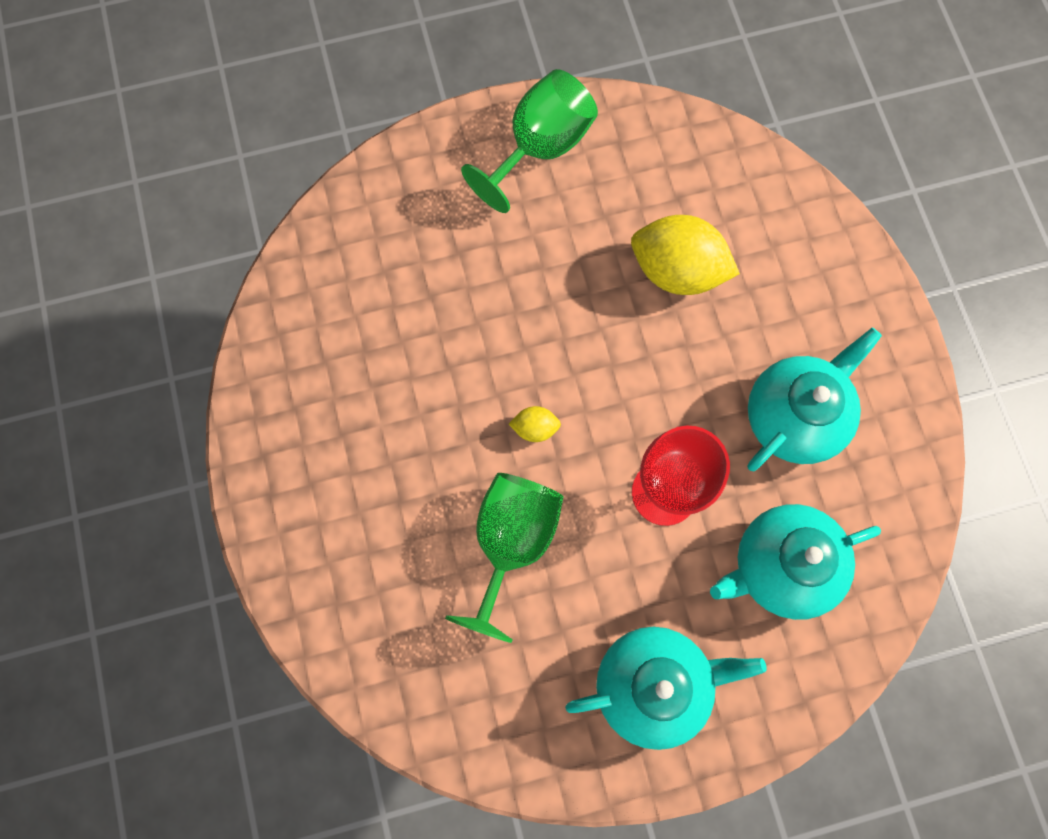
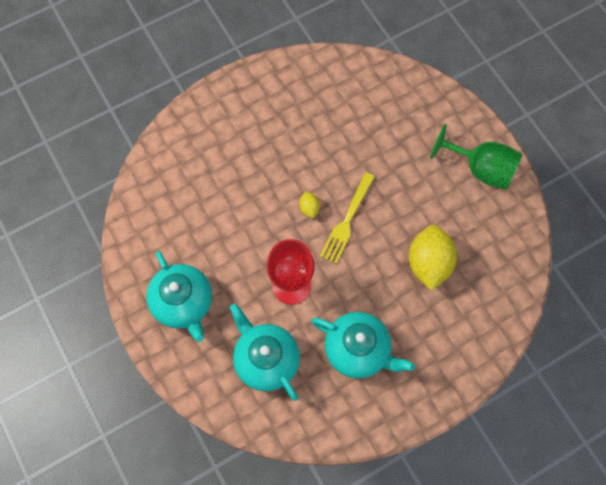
camera: 75 degrees right, 5 degrees down
green goblet [445,473,563,643] -> none
none -> yellow fork [320,172,375,264]

